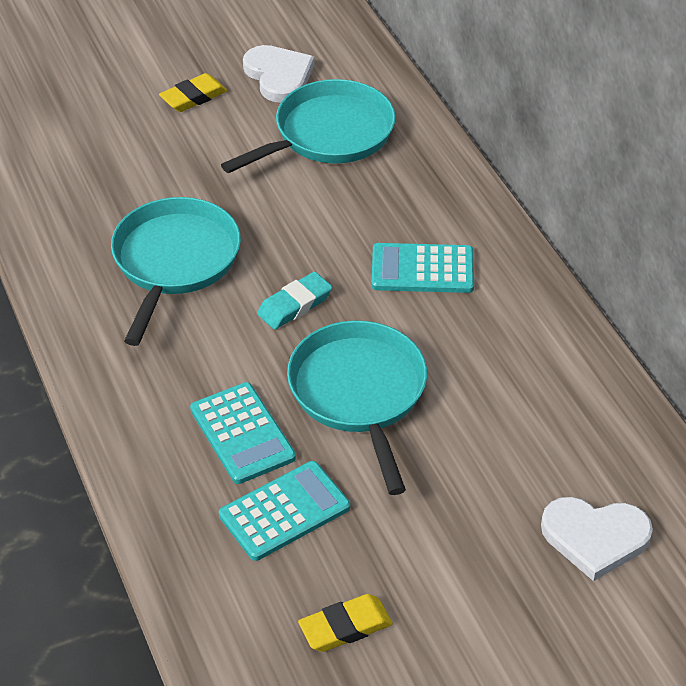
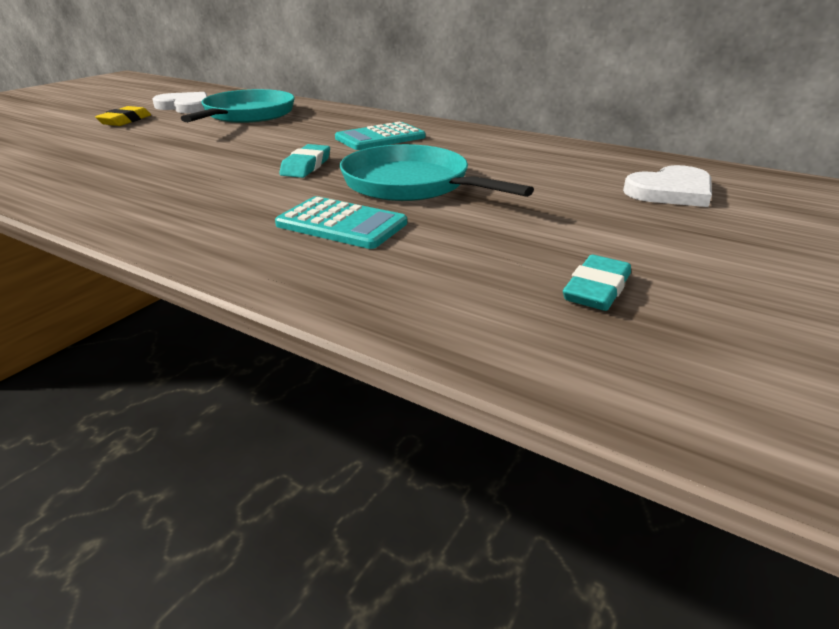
camera: 35 degrees left, 15 degrees down
turquoise pan [111,197,241,346] -> none
turquoise calculator [219,461,350,561] -> none
yellow eraser [298,594,393,652] -> turquoise eraser [563,255,631,311]

